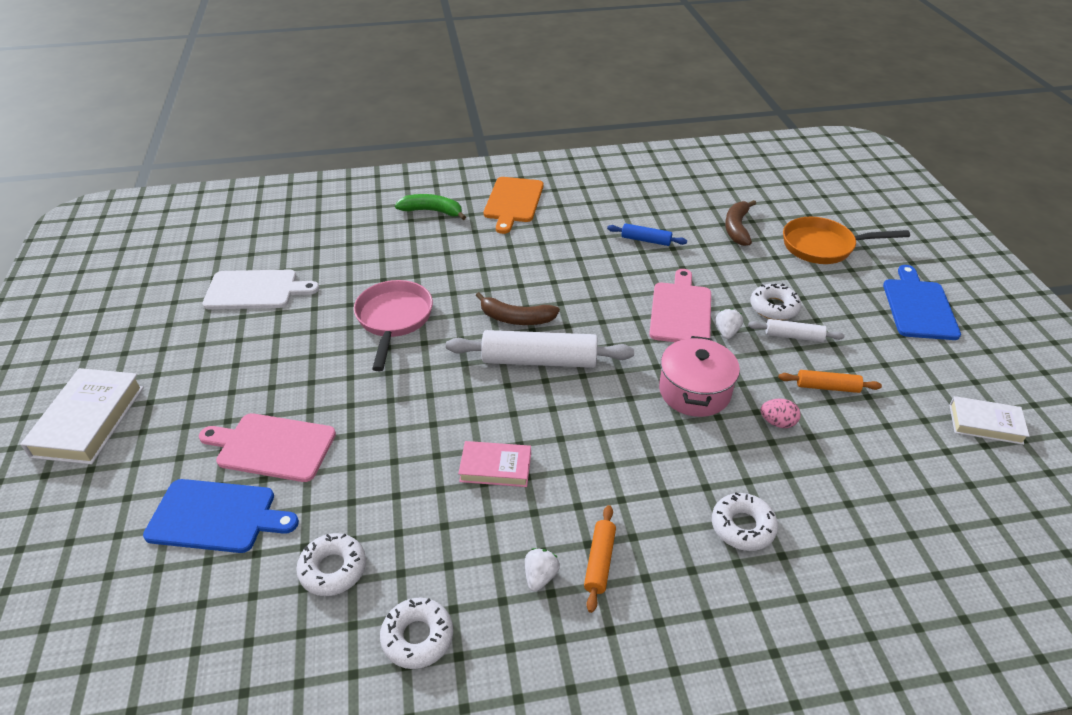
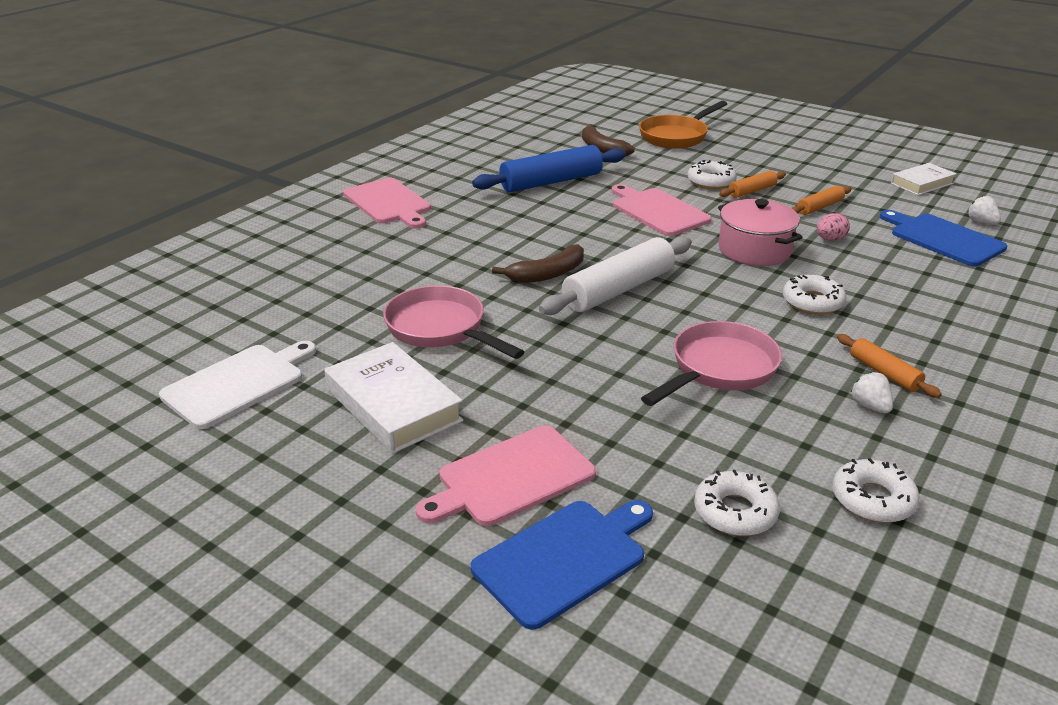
camera: 45 degrees left, 10 degrees down
white book [20,368,144,464] -> white book moved to [324,342,463,453]
green banana [395,194,466,220] -> none
pink book [458,441,531,487] -> pink pan [641,321,782,406]
orange cutting board [484,177,543,234] -> pink cutting board [343,178,431,228]
blue rolling pin [607,223,687,246] -> blue rolling pin [472,145,626,192], size x1.94
white donut [712,492,778,551] -> white donut moved to [783,275,846,314]
white strawberry [716,308,743,339] -> white strawberry moved to [967,195,1001,224]
white rolling pin [748,319,845,342] -> orange rolling pin [719,171,786,198]
blue cutting board [883,265,961,340] -> blue cutting board moved to [880,210,1007,266]

